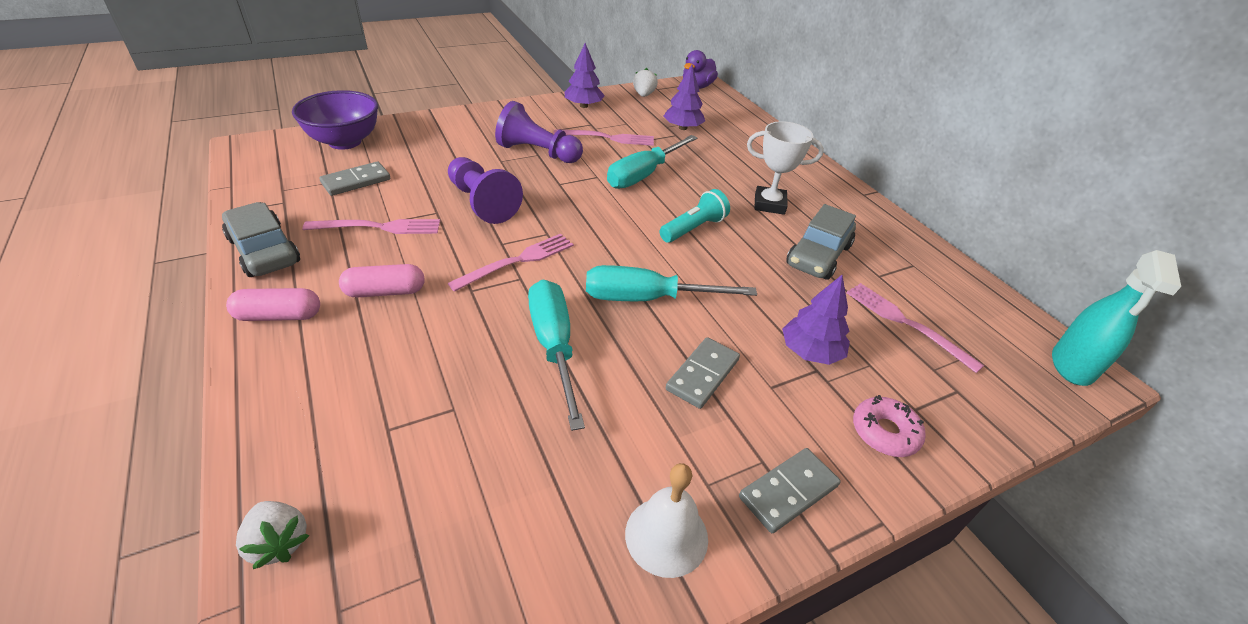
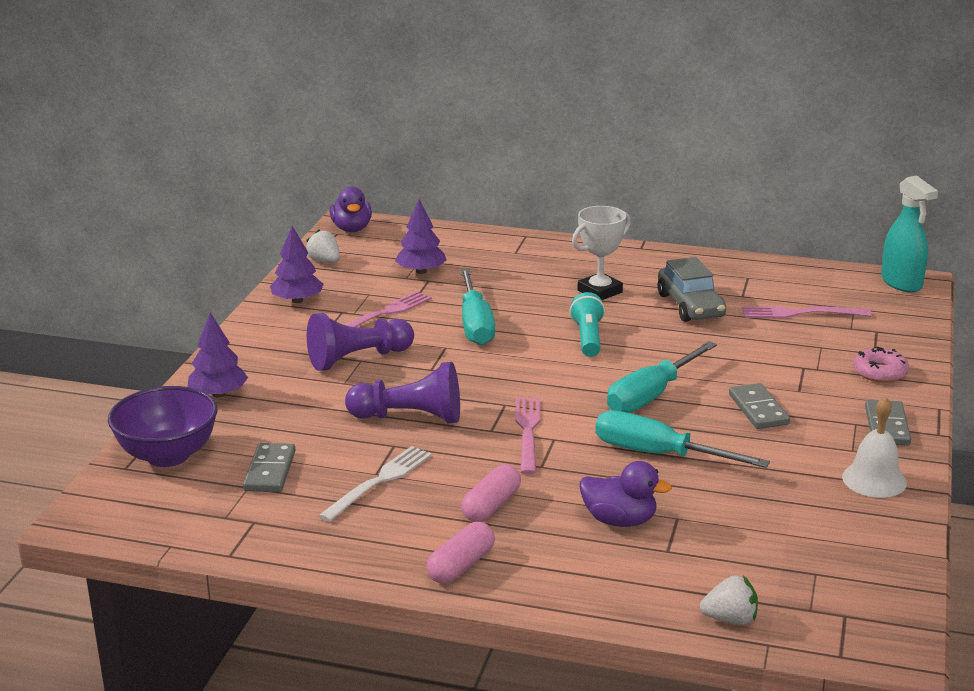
camera: 45 degrees left, 15 degrees down
grey car [222,202,300,277] -> none
pink fork [302,219,440,234] -> white fork [318,446,432,522]
purple tree [782,275,850,365] -> purple tree moved to [187,313,248,397]
none -> purple duck [580,461,672,527]

